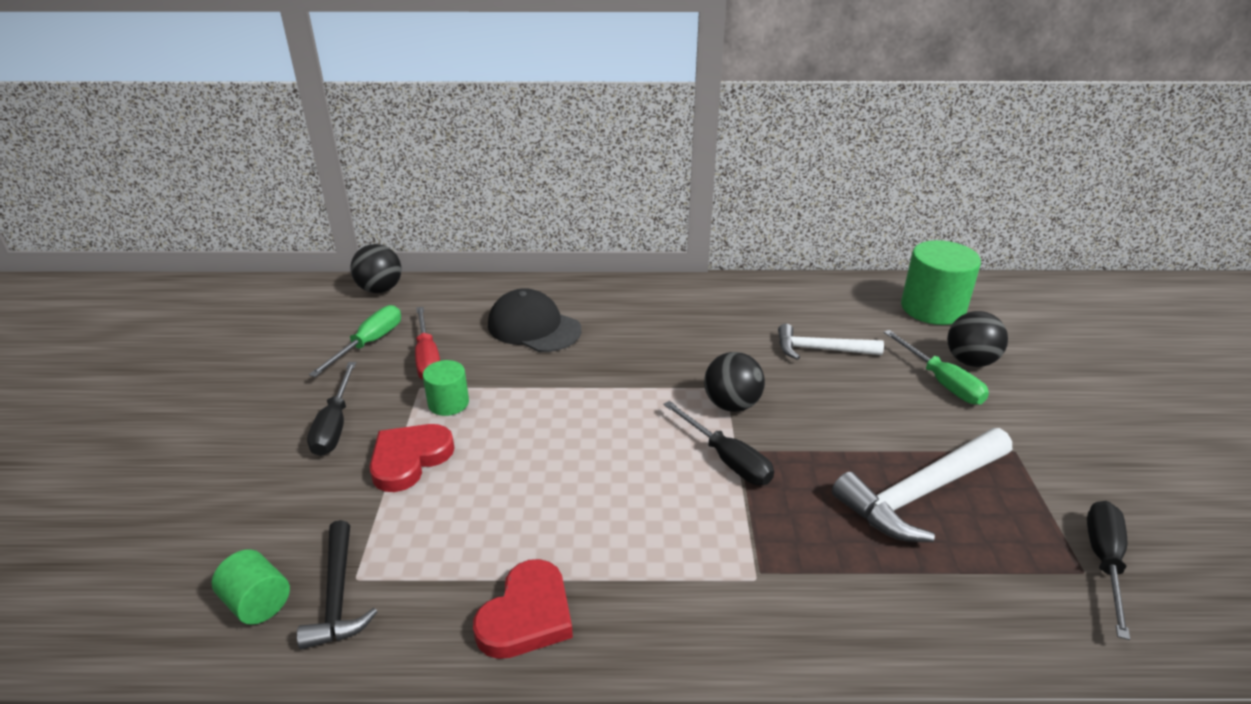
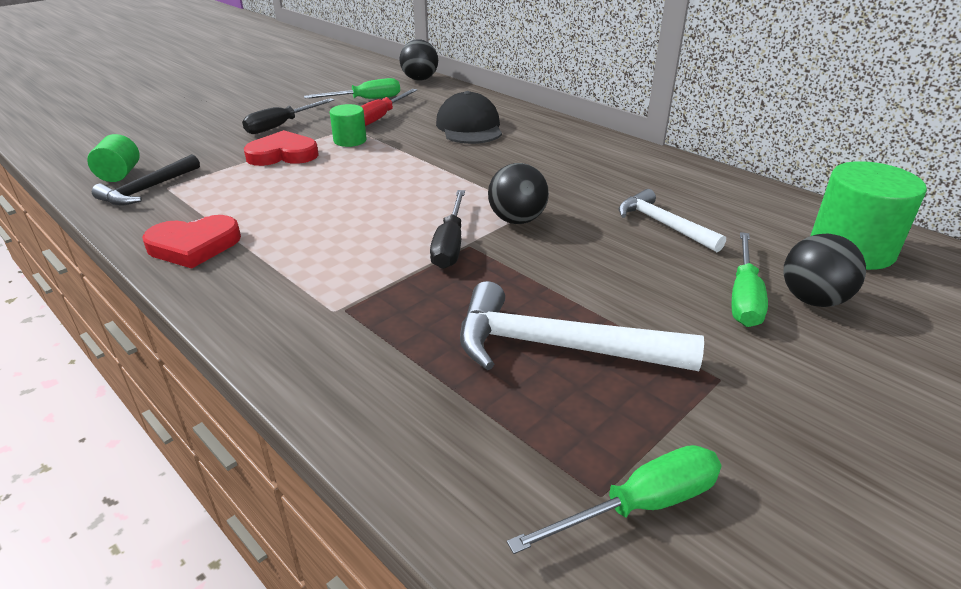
camera: 45 degrees right, 0 degrees up
black screwdriver [1087,501,1130,640] -> green screwdriver [507,445,722,554]

